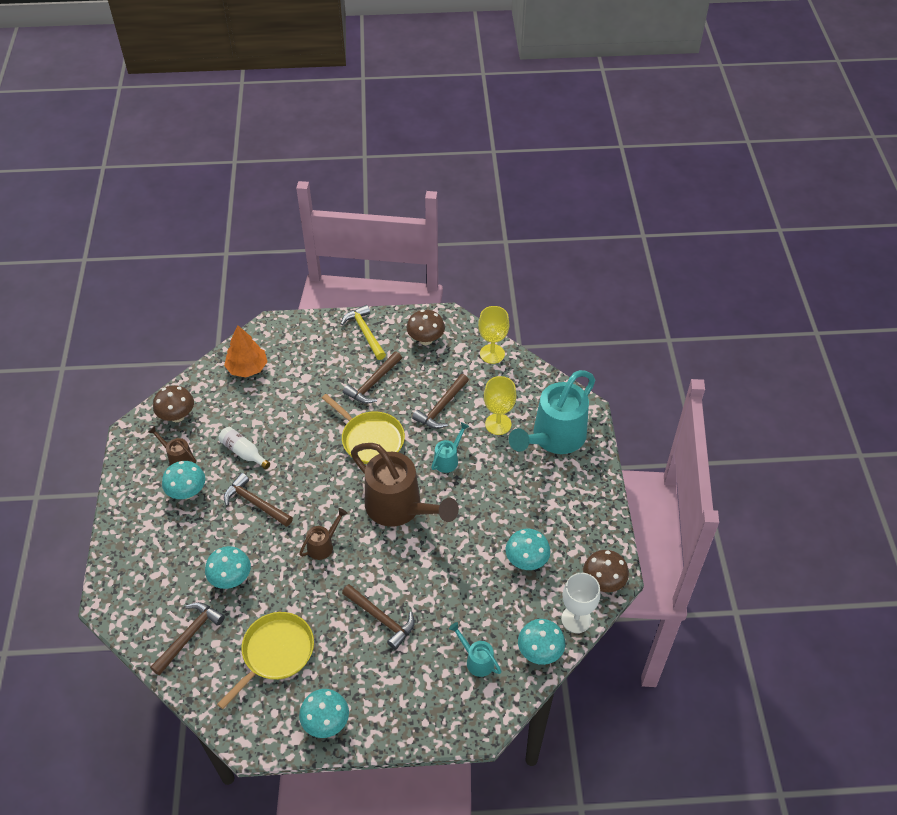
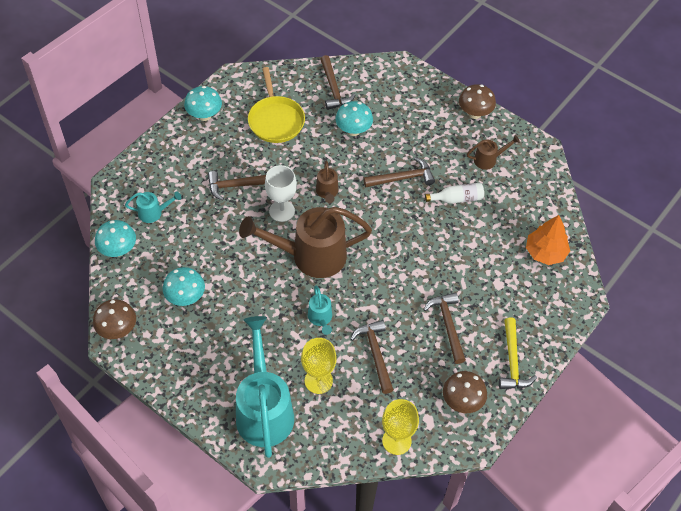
camera: 130 degrees right, 5 degrees up
brown mushroom [153,385,194,422] -> brown mushroom moved to [459,84,496,119]
turquoise mushroom [162,461,205,499] -> none
yellow pan [322,394,405,464] -> none
yellow hammer [341,305,386,360] -> yellow hammer turned 75 degrees clockwise [499,317,537,389]
white goblet [561,573,600,633] -> white goblet moved to [265,165,297,222]

